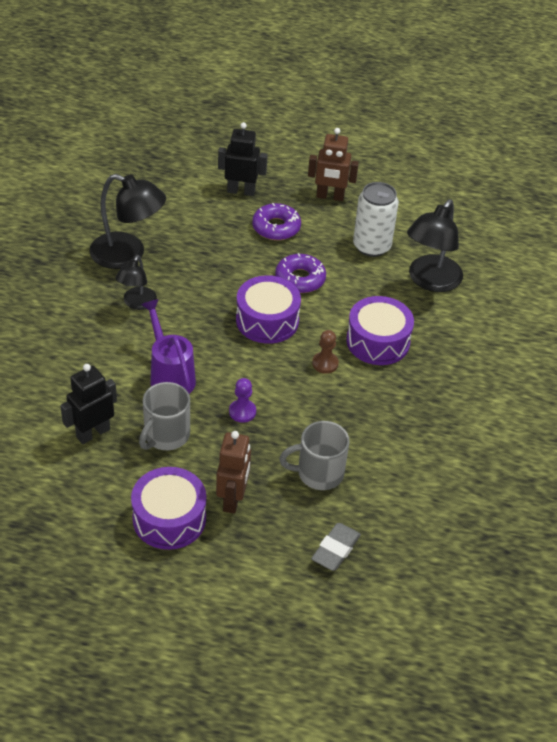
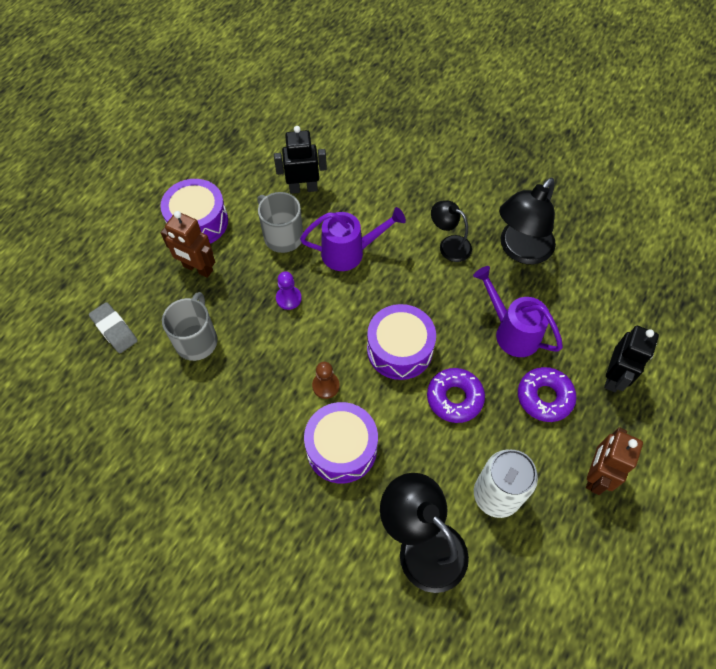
camera: 110 degrees right, 15 degrees up
black robot [60,364,117,444] -> black robot turned 75 degrees counterclockwise [274,126,327,194]
none -> purple watering can [473,266,563,357]

